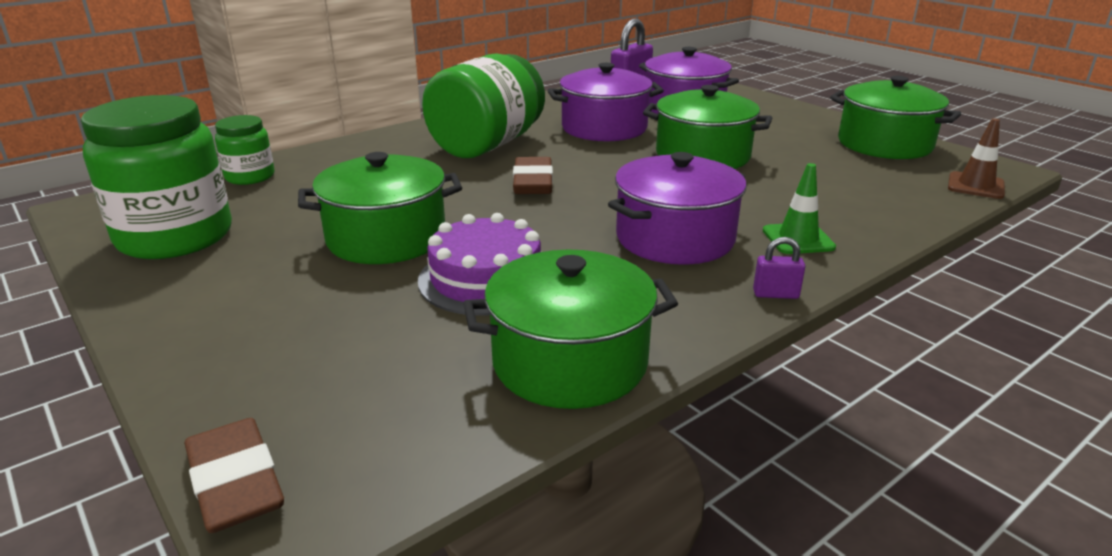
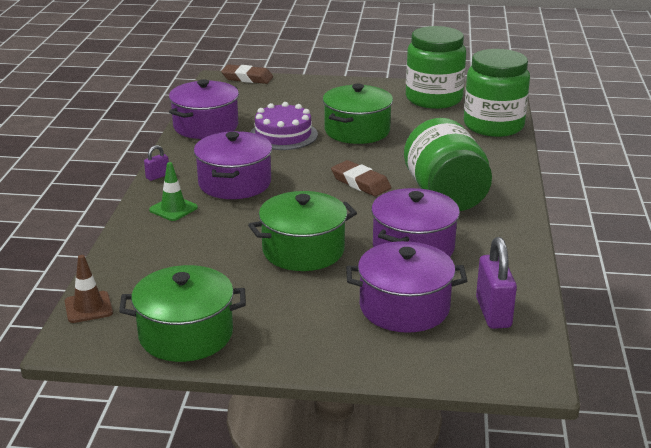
camera: 135 degrees right, 0 degrees up
green jar [215,115,275,185] -> green jar [464,49,530,137], size x1.94
green pot [463,250,678,409] -> purple pot [169,79,239,139]

